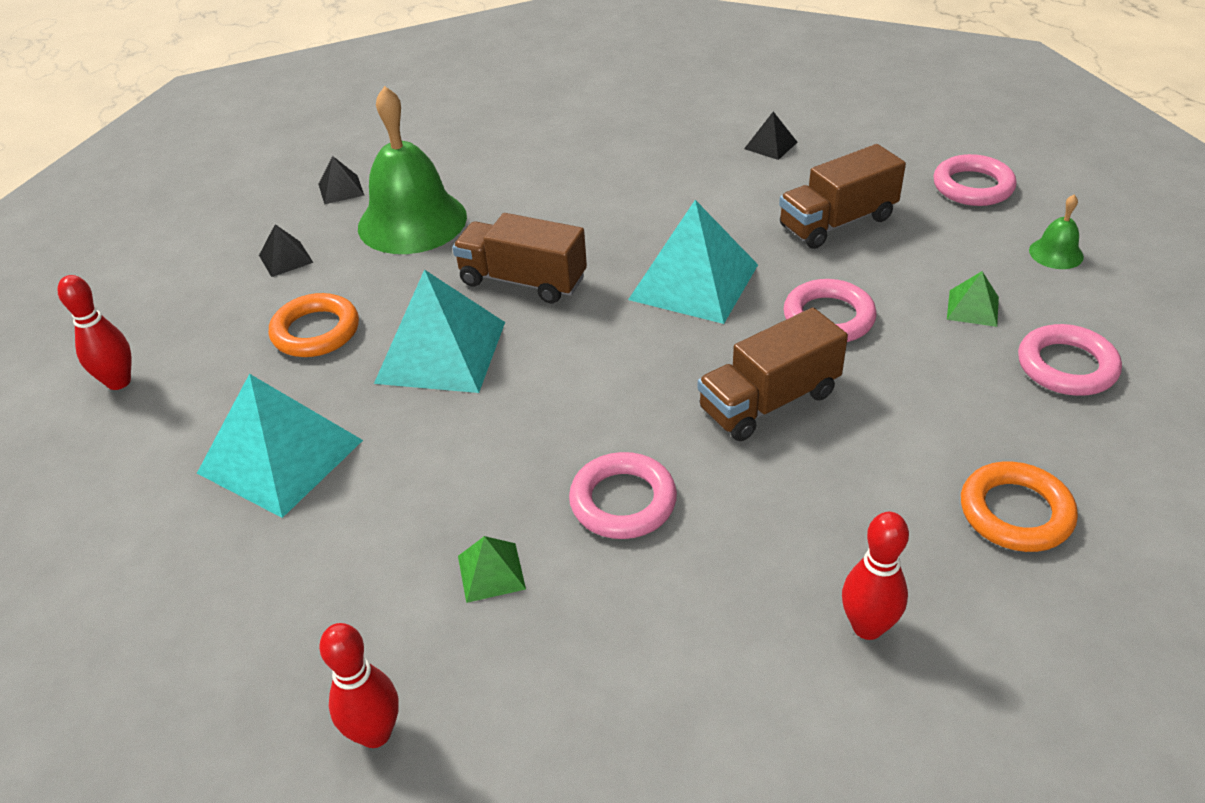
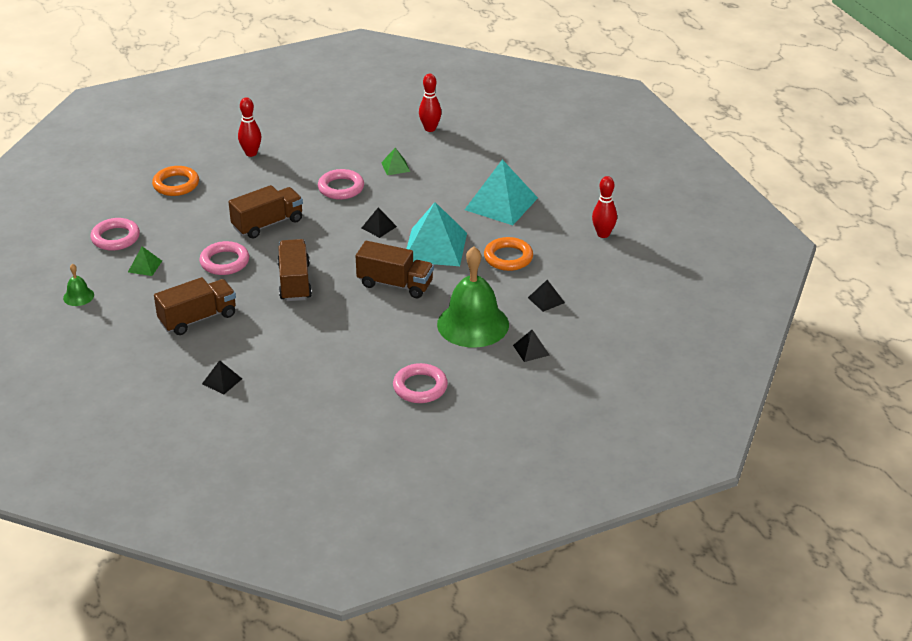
camera: 175 degrees right, 5 degrees down
turquoise pyramid [628,200,758,324] -> brown truck [277,239,312,301]
pink ring [933,154,1017,206] -> pink ring moved to [393,363,448,403]
none -> black pyramid [362,207,397,238]

